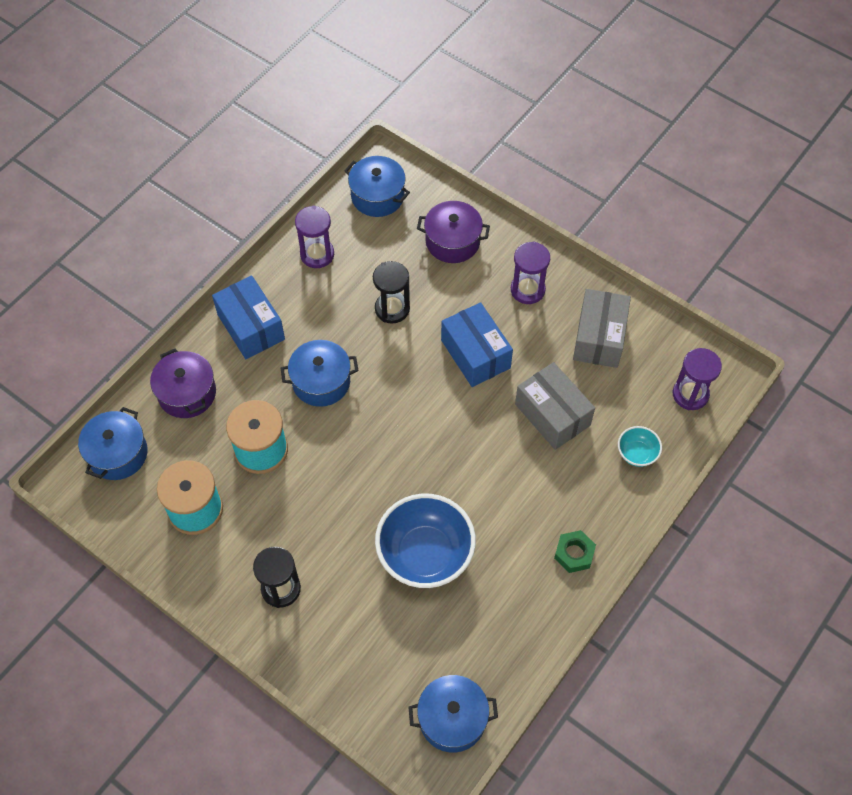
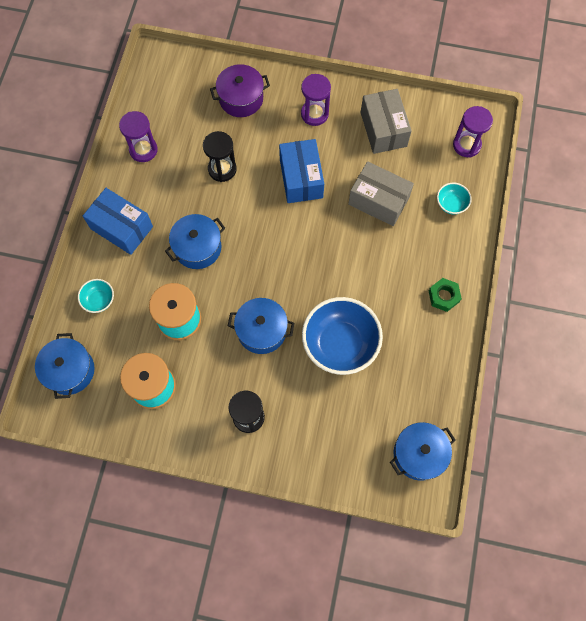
camera: 25 degrees left, 10 degrees up
purple pot [150,349,216,418] -> turquoise bowl [78,279,114,313]
blue pot [344,156,410,217] -> blue pot moved to [228,298,294,354]
blue box [441,302,513,387] -> blue box turned 45 degrees clockwise [279,139,324,203]

